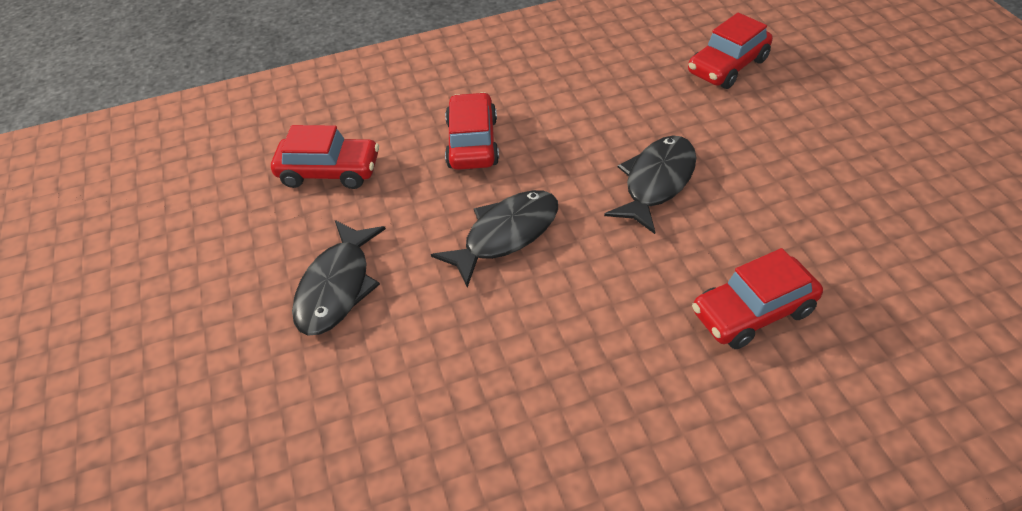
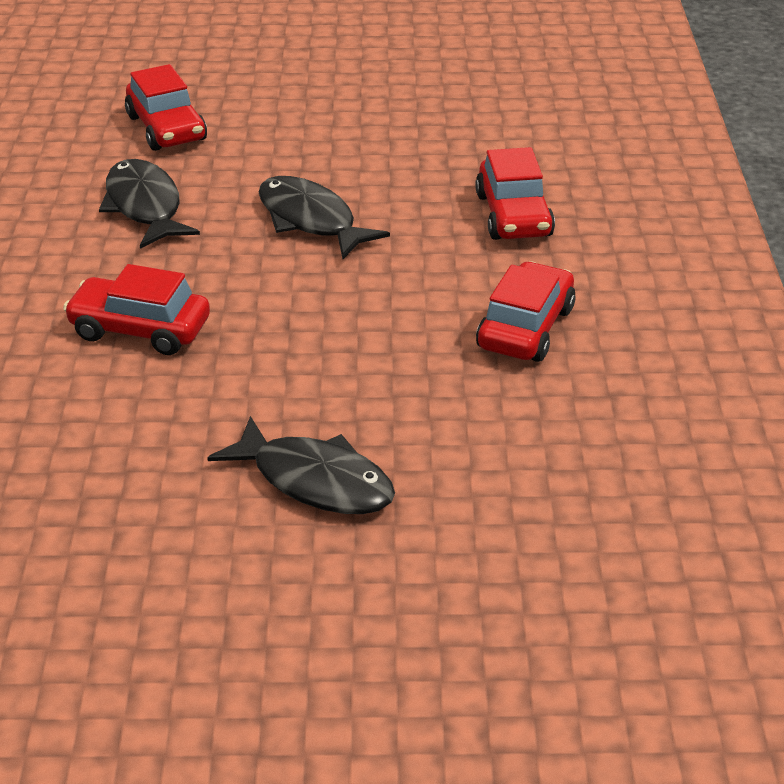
camera: 75 degrees left, 10 degrees down
red car [271,125,379,189] -> red car moved to [476,261,576,362]
black fish [431,190,558,288] -> black fish moved to [99,159,200,249]

